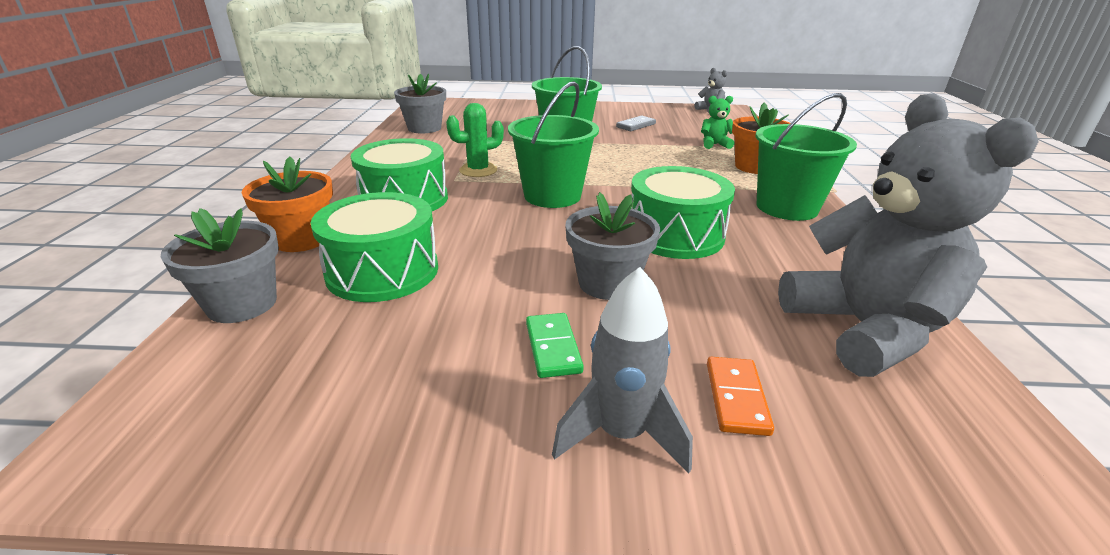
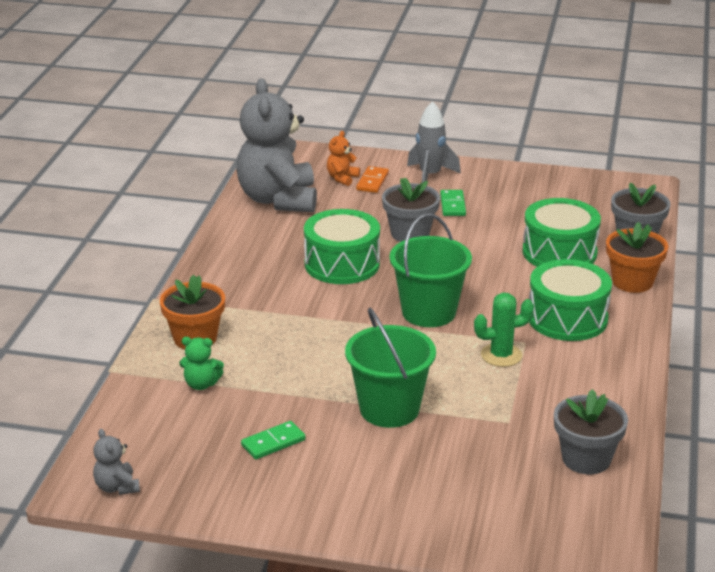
camera: 170 degrees left, 0 degrees up
grey domino [616,116,656,131] -> green domino [241,421,306,460]
green bucket [756,93,857,221] -> none
none -> orange teddy bear [327,131,360,186]

